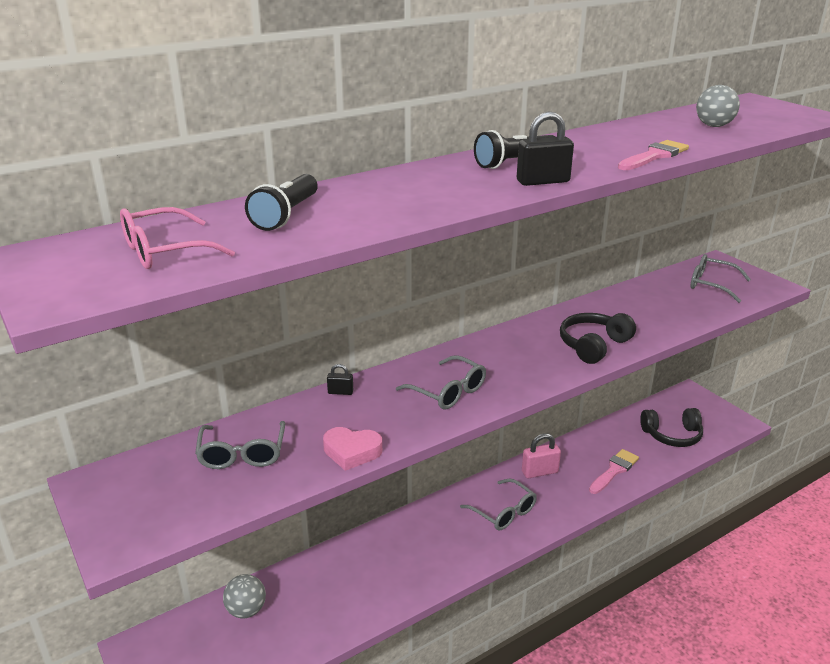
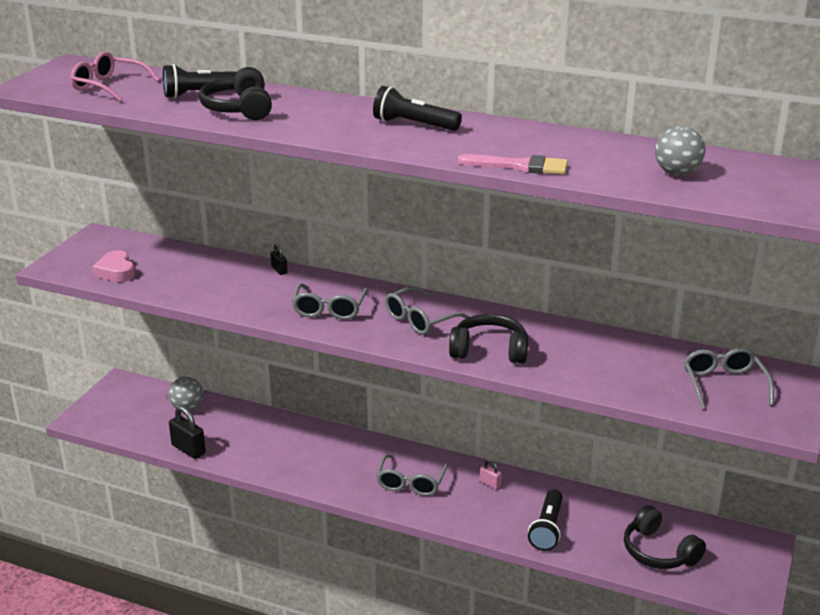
camera: 55 degrees right, 0 degrees up
grey glasses [195,421,285,469] -> grey glasses moved to [385,286,469,335]
pink heart [323,427,382,471] -> pink heart moved to [92,250,135,282]
black padlock [517,111,574,186] -> black padlock moved to [169,406,206,459]
pink padlock [522,433,561,478] -> pink padlock [480,460,502,489], size x0.55
pink brush [589,449,639,494] -> black flashlight [528,489,563,551]
none -> black headphones [199,67,272,120]

